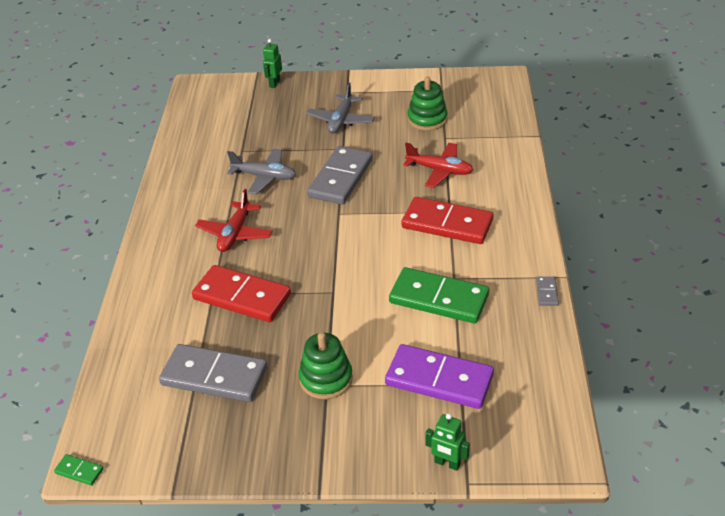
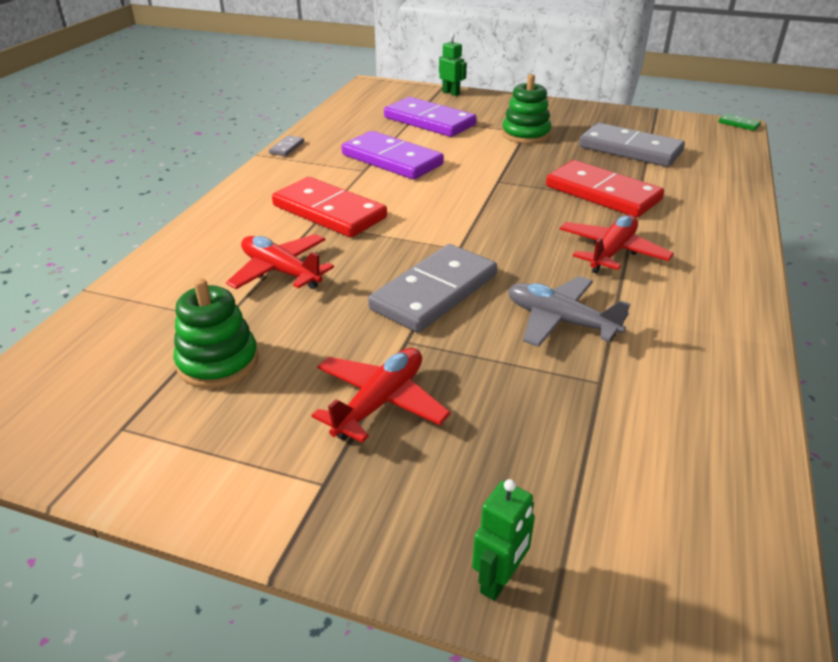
camera: 165 degrees left, 5 degrees down
grey plane [306,82,375,134] -> red plane [312,348,451,443]
green domino [389,267,489,323] -> purple domino [342,131,444,179]

